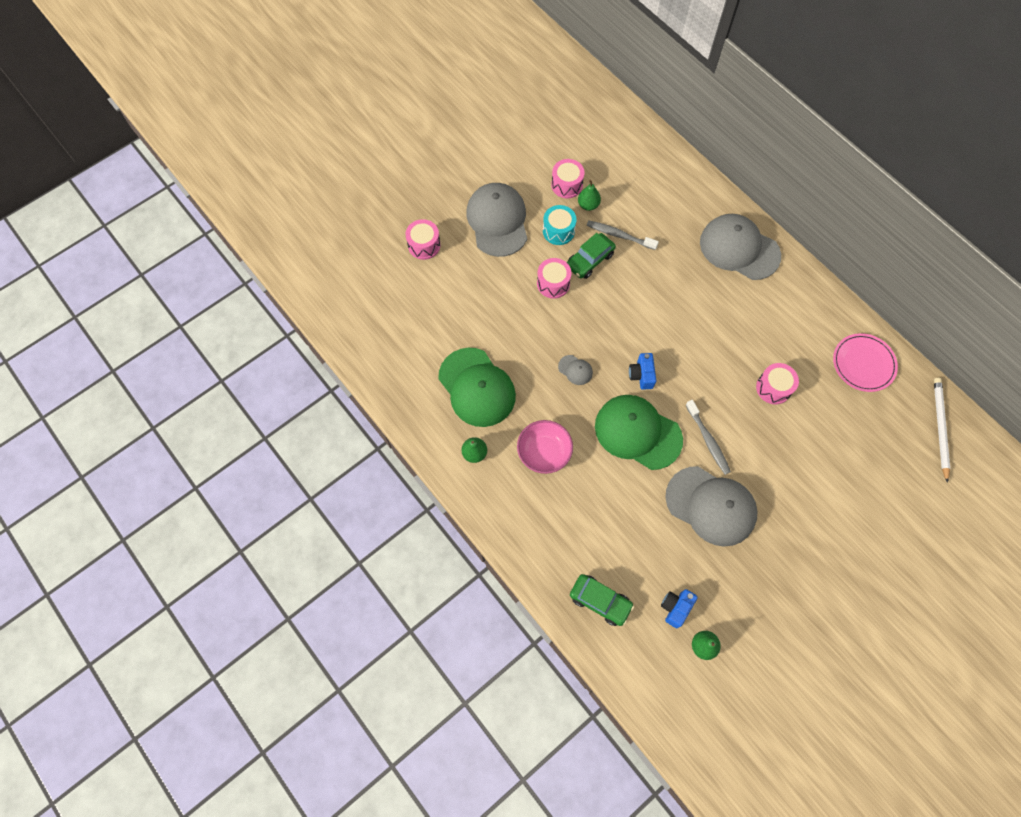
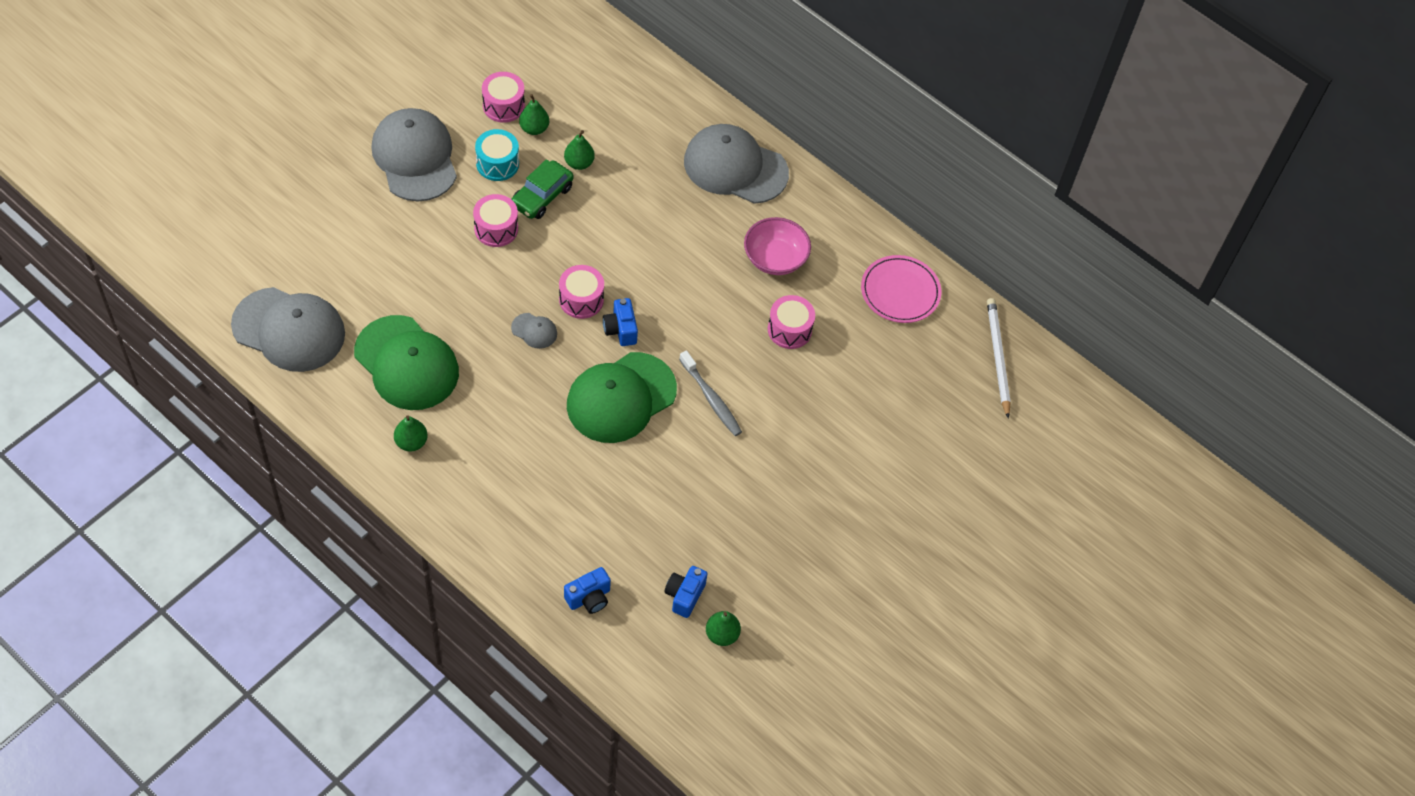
camera: 15 degrees left, 10 degrees down
pink drum [405,219,441,260] -> pink drum moved to [559,265,604,319]
pink bowl [517,420,573,474] -> pink bowl moved to [744,217,811,275]
green car [570,574,634,626] -> blue camera [564,567,611,614]
grey toothbrush [587,220,659,250] -> green pear [564,130,595,170]
green cap [595,395,683,470] -> green cap turned 60 degrees counterclockwise [567,352,677,443]
grey cap [665,466,758,546] -> grey cap moved to [231,287,345,372]

